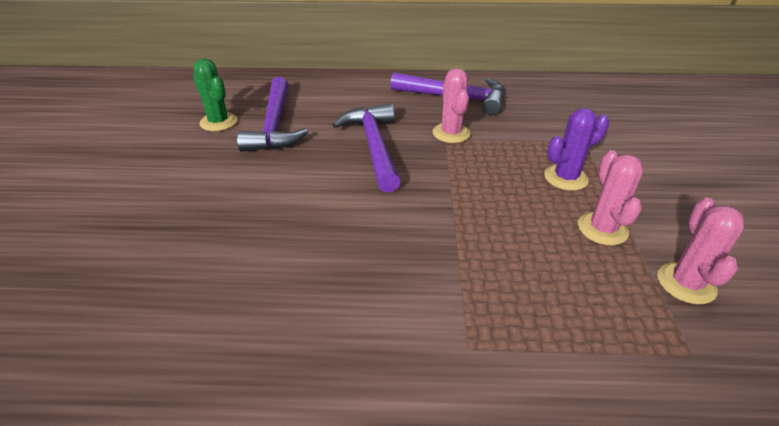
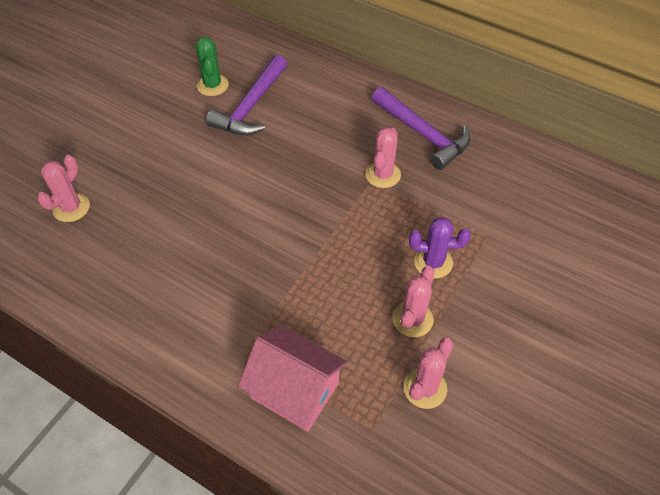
camera: 30 degrees right, 15 degrees up
purple hammer [332,103,401,192] -> none
none -> pink cactus [37,155,90,222]
none -> pink house [238,326,348,432]

